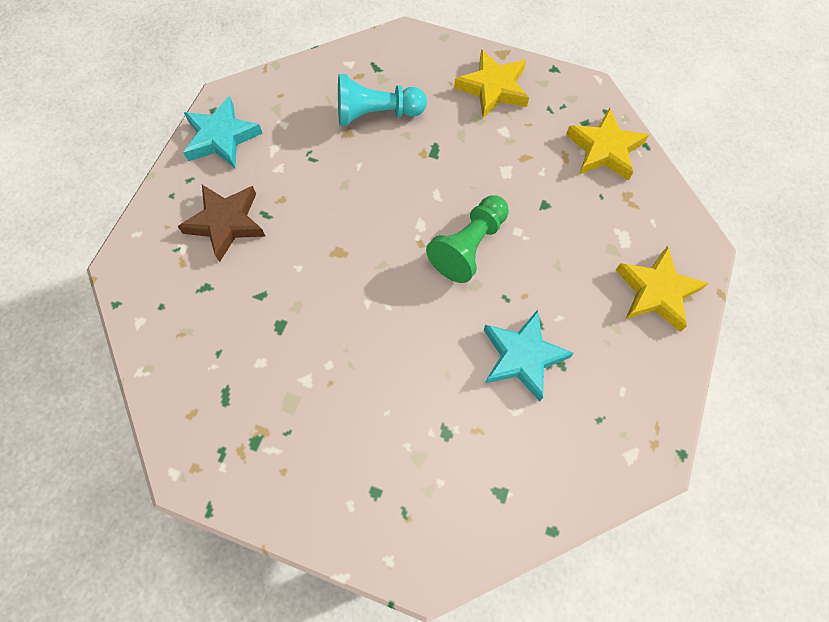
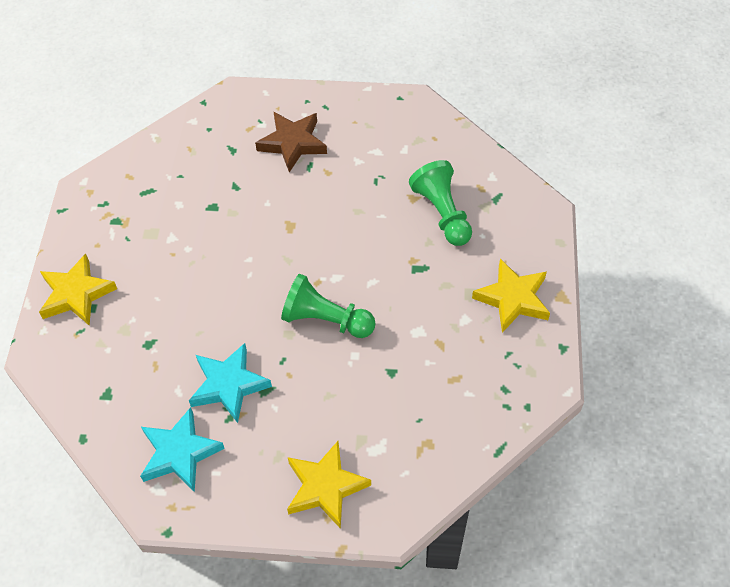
camera: 75 degrees right, 10 degrees down
turquoise star [183,96,263,168] -> turquoise star moved to [140,407,225,492]
turquoise pawn [338,74,427,126] -> green pawn [409,160,472,246]
yellow star [566,108,649,181] -> yellow star moved to [39,253,117,326]

